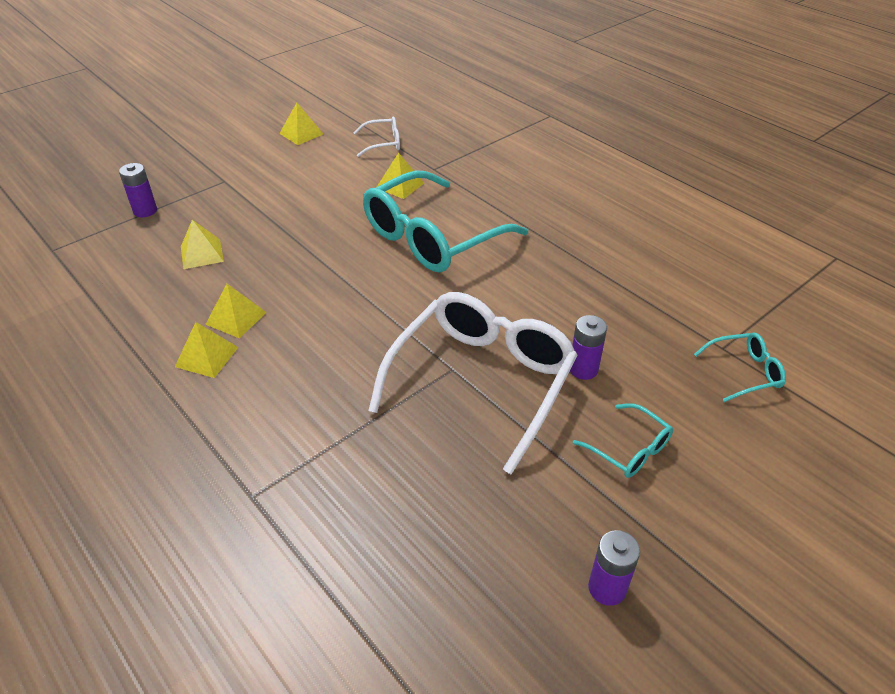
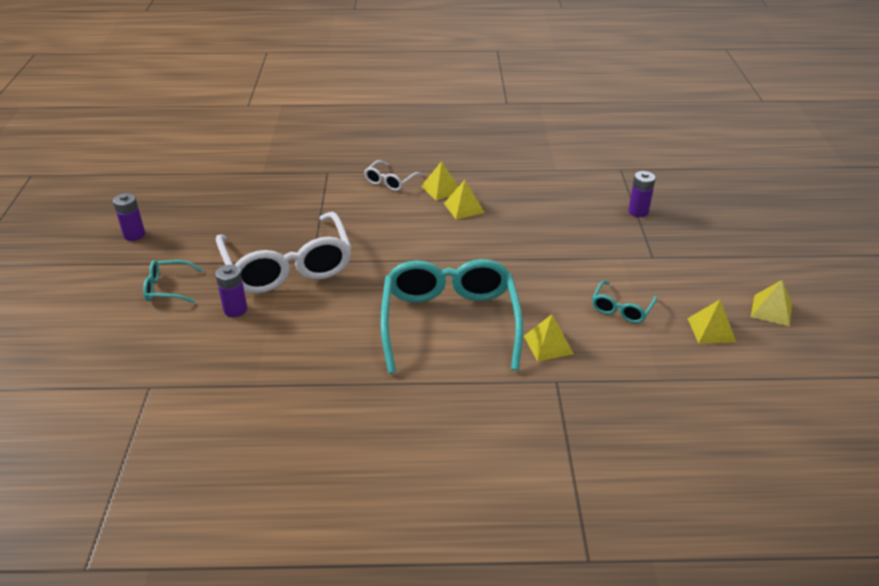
camera: 130 degrees right, 5 degrees down
yellow pyramid [181,220,224,269] -> yellow pyramid moved to [751,280,792,326]
white glasses [354,117,400,157] -> white glasses moved to [364,160,422,191]
turquoise glasses [694,332,786,402] -> turquoise glasses moved to [592,281,657,323]

